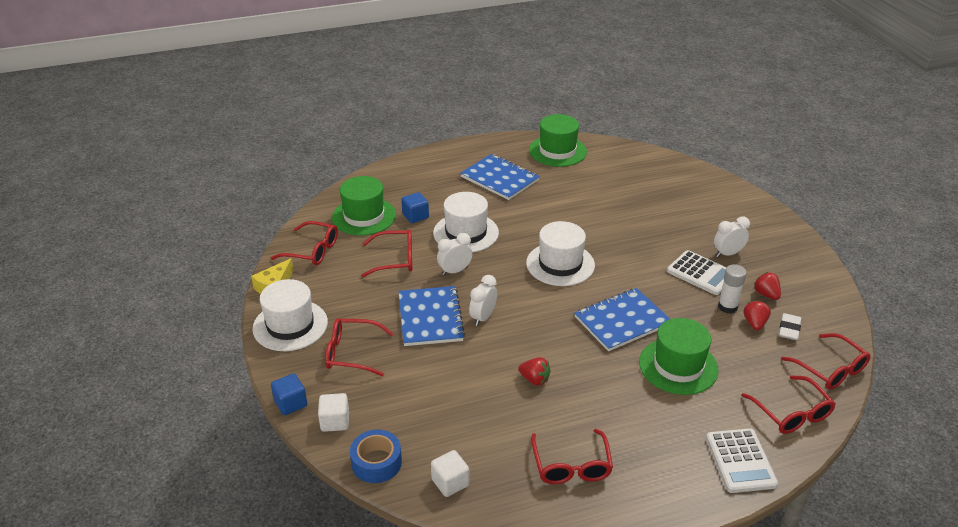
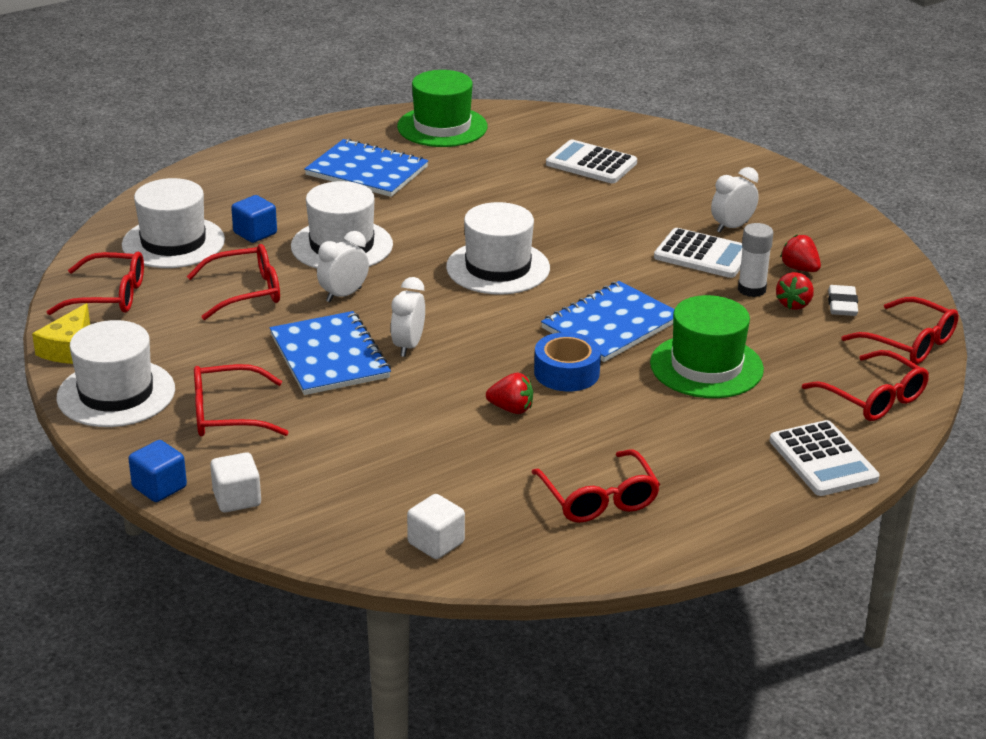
camera: 15 degrees left, 5 degrees down
green hat [332,176,396,236] -> white hat [122,178,225,268]
blue tape [350,430,402,483] -> blue tape moved to [534,332,601,392]
red strawberry [744,300,771,330] -> red strawberry turned 150 degrees counterclockwise [776,272,814,310]
none -> white calculator [546,140,637,183]

